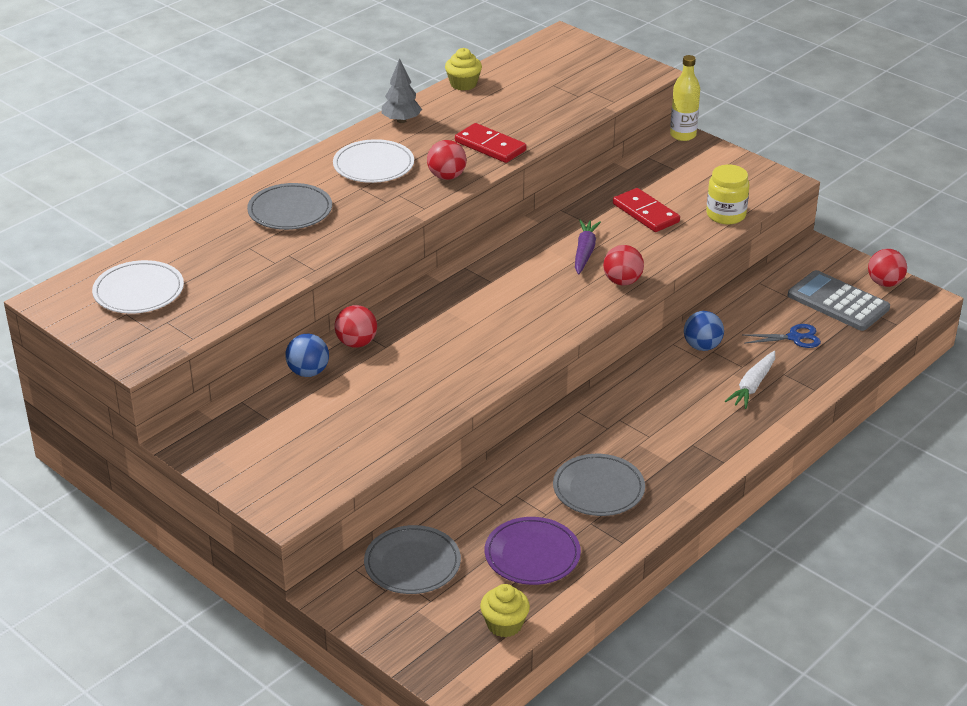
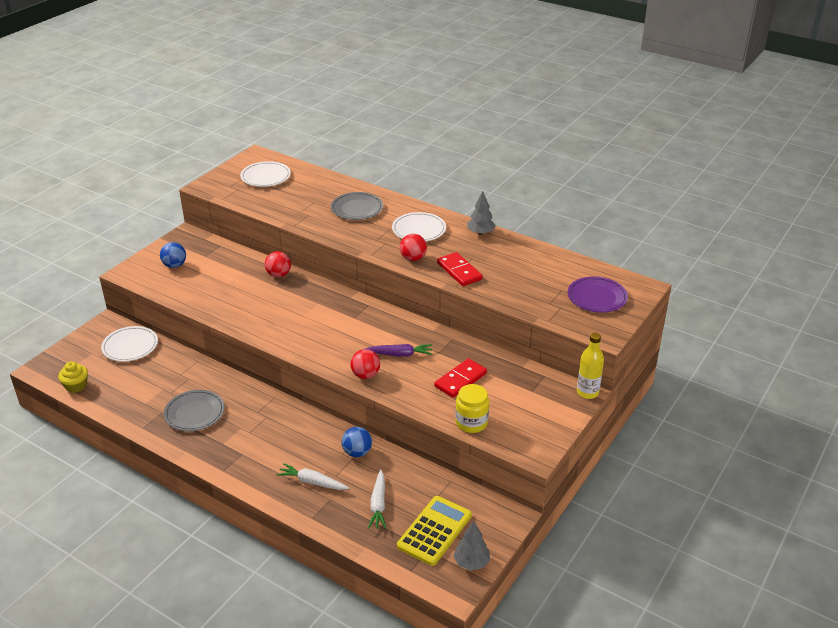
camera: 80 degrees right, 0 degrees up
blue ball [285,334,329,377] -> blue ball moved to [160,242,186,268]
grey plate [364,525,461,594] -> white plate [101,326,158,362]
yellow cupcake [445,48,482,91] -> none
red domino [455,123,527,163] -> red domino turned 60 degrees counterclockwise [437,252,483,286]
purple plate [485,517,581,585] -> purple plate moved to [568,277,628,313]
blue scissors [743,324,821,348] -> white carrot [368,469,386,529]
grey calculator [788,270,890,331] -> yellow calculator [397,496,472,566]
red ball [868,249,907,287] -> grey tree [453,521,490,571]

